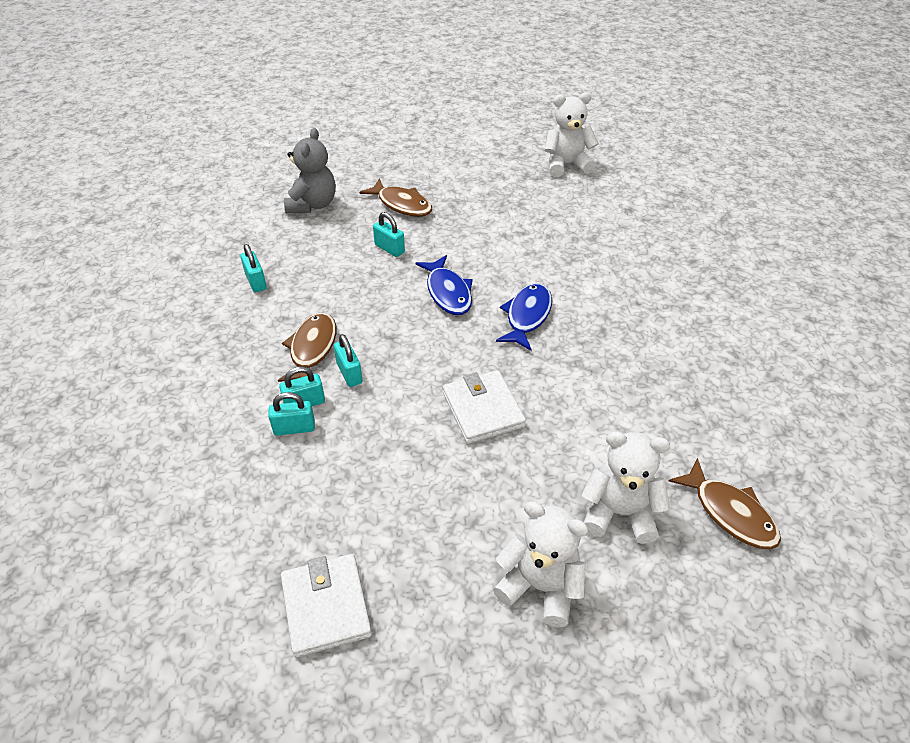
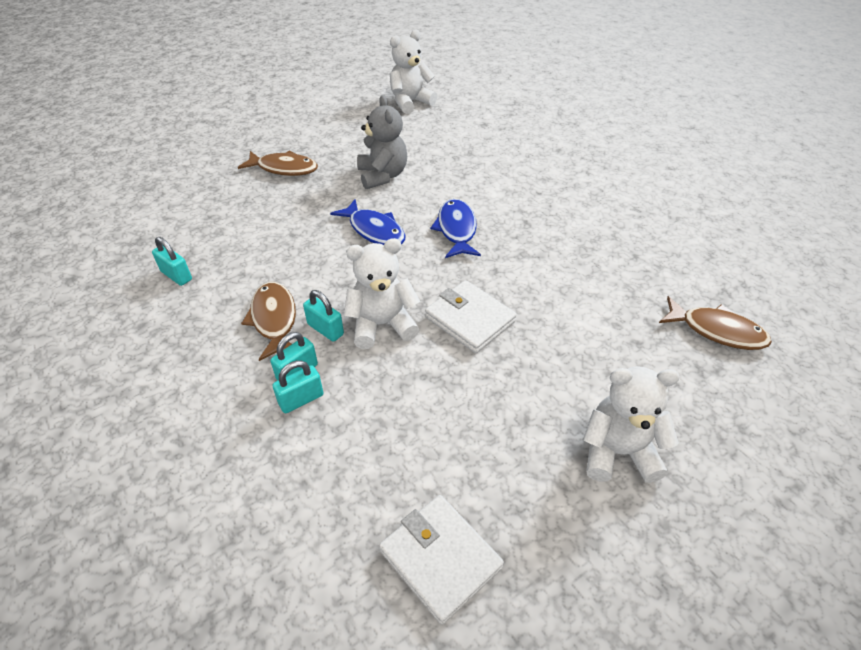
camera: 25 degrees left, 0 degrees up
grey teddy bear [284,128,336,213] -> grey teddy bear moved to [357,95,407,189]
turquoise padlock [373,212,405,257] -> none
white teddy bear [582,431,670,544] -> white teddy bear moved to [344,238,420,349]

